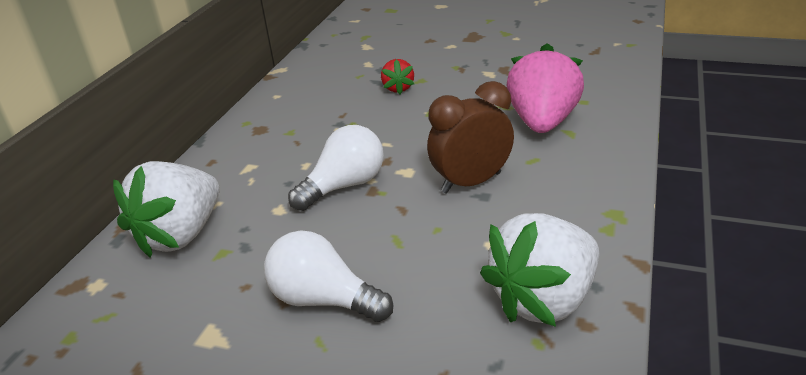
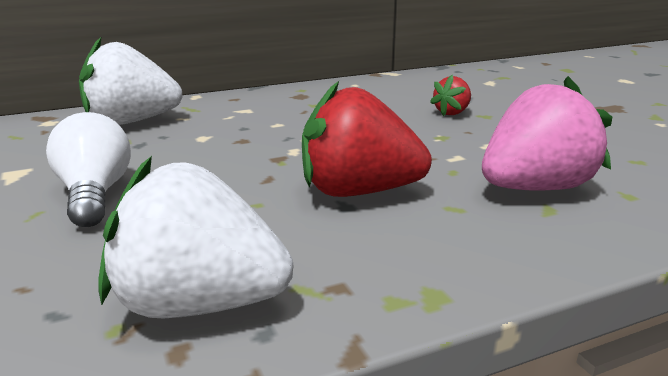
camera: 45 degrees right, 10 degrees down
white light bulb [288,125,384,211] -> none
brown clock [427,81,514,194] -> red strawberry [302,81,432,197]

